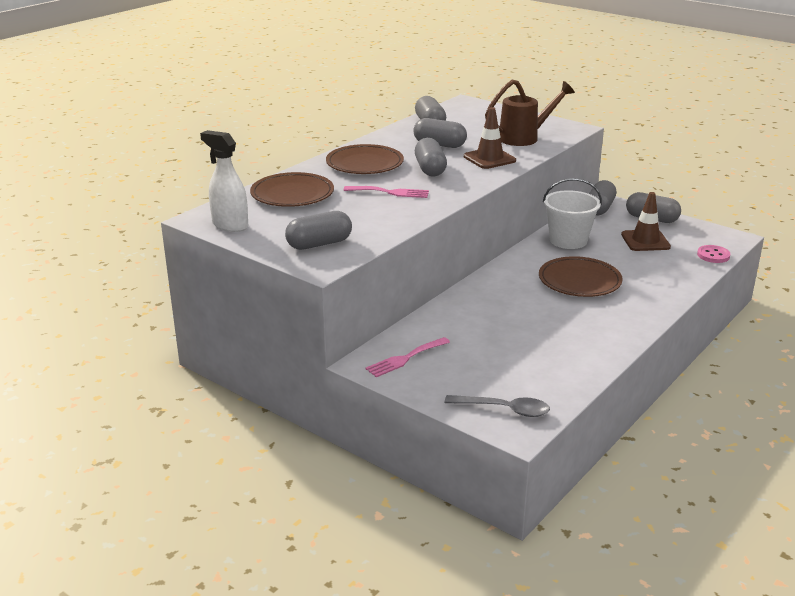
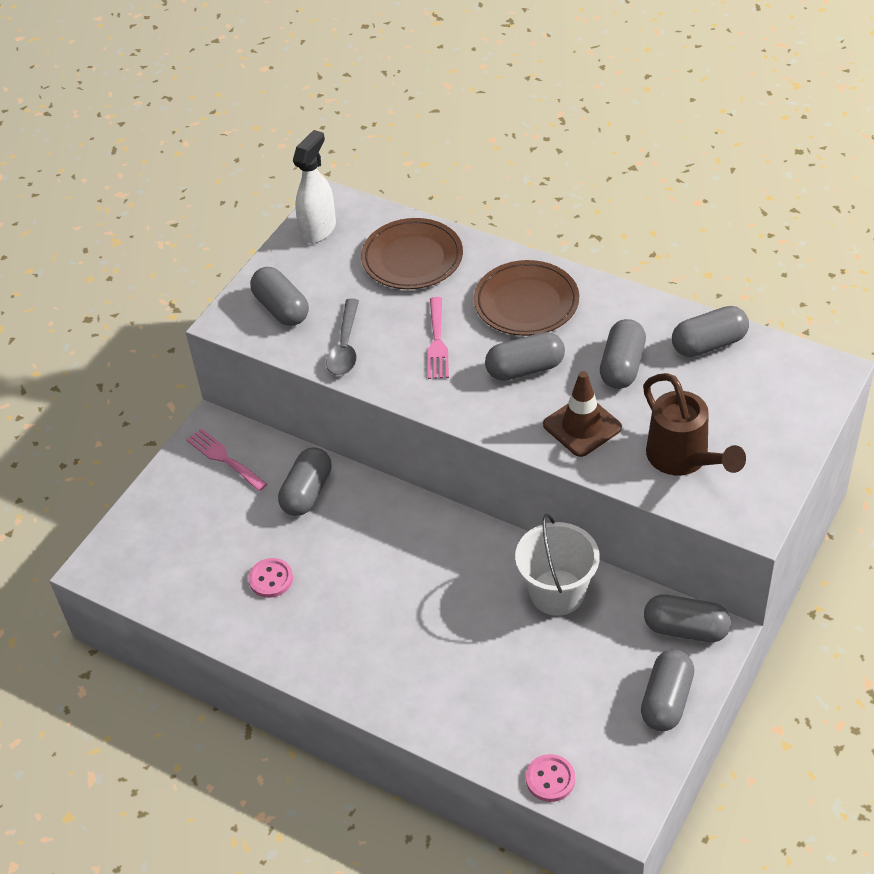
camera: 85 degrees right, 20 degrees up
grey spoon [445,395,550,417] -> grey spoon moved to [326,299,359,376]
brown plate [539,256,623,297] -> none
brown traffic cone [621,192,671,251] -> none
none -> pink button [248,558,293,598]
none -> grey capsule [278,447,332,516]

